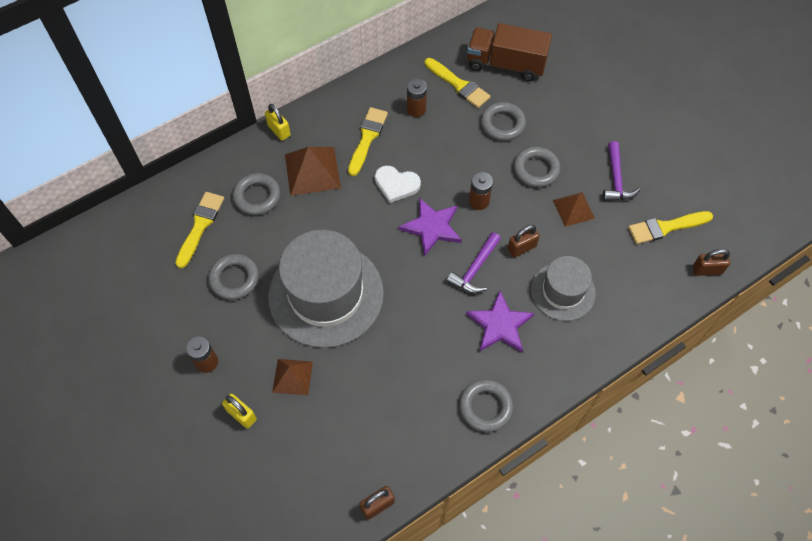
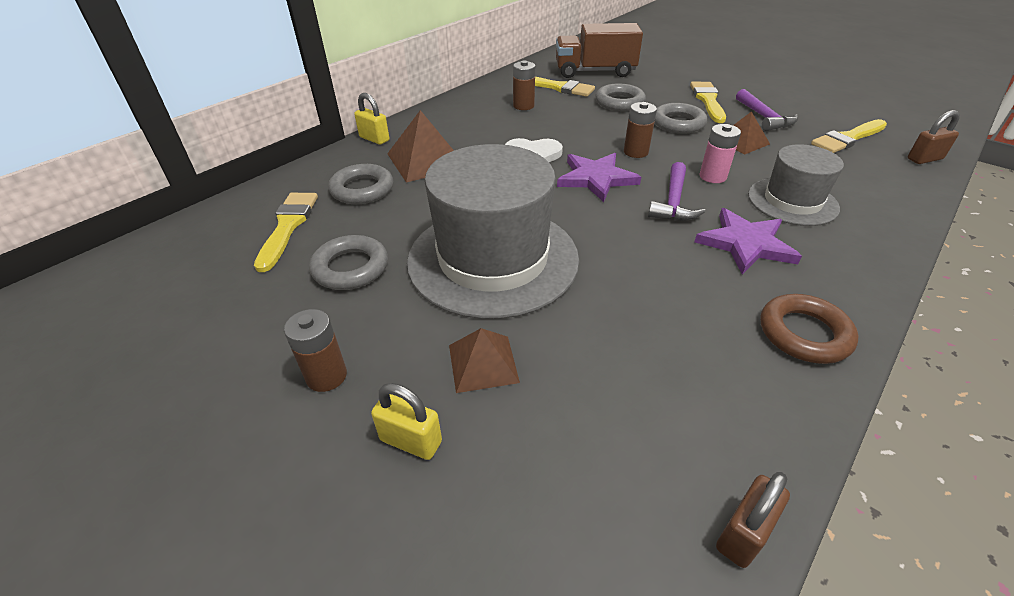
camera: 15 degrees left, 20 degrees down
yellow brush [348,107,388,176] -> yellow brush moved to [690,82,726,123]
grey ring [459,379,514,432] -> brown ring [760,294,858,364]
brown padlock [508,225,540,257] -> pink battery [700,124,741,183]

